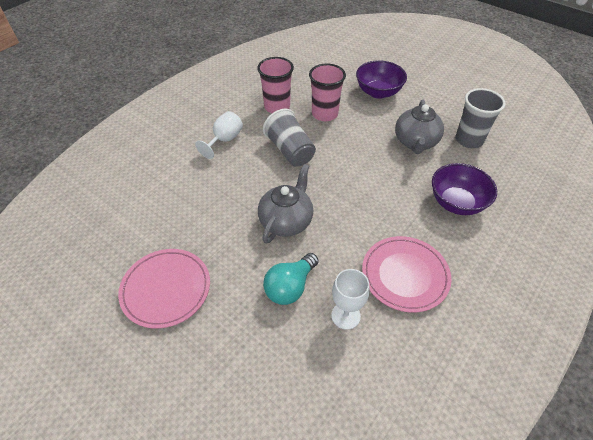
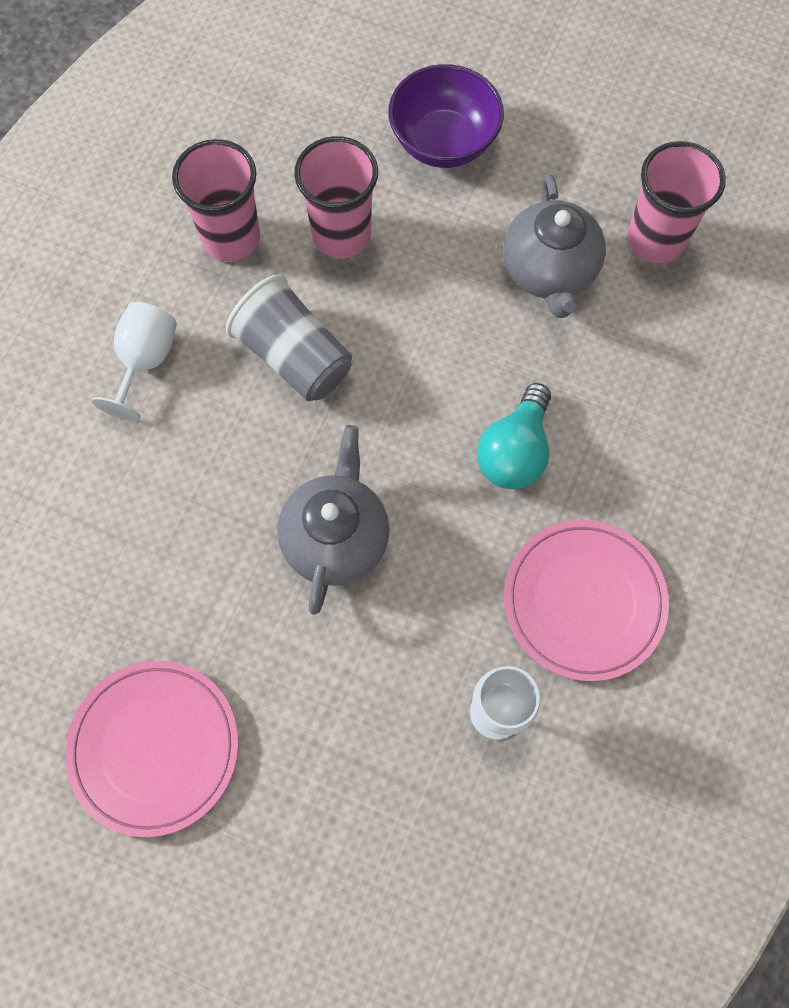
camera: 15 degrees left, 20 degrees up
turquoise light bulb [263,253,318,305] -> turquoise light bulb moved to [477,383,551,489]
purple bowl [432,163,497,215] -> none
grey cup [456,88,506,148] -> pink cup [627,141,726,263]

